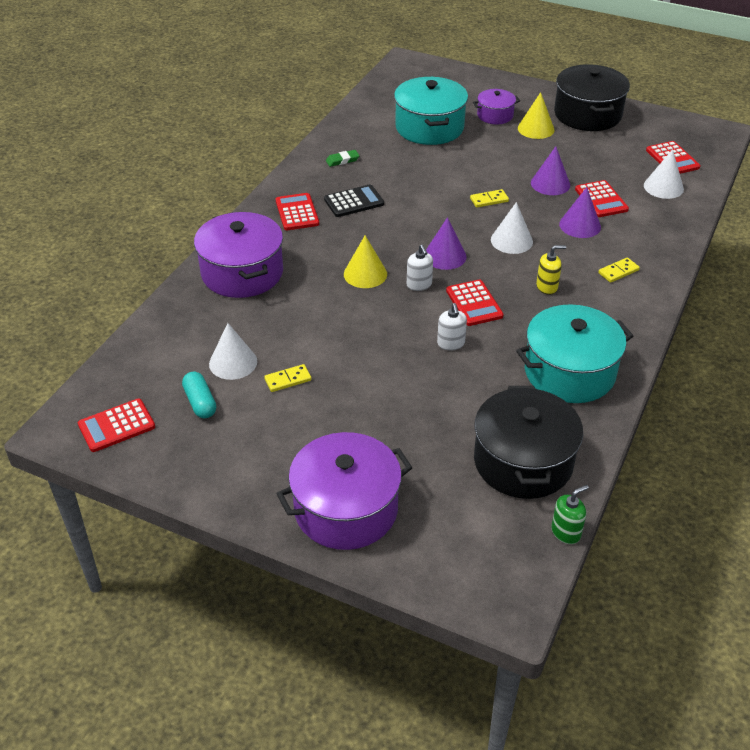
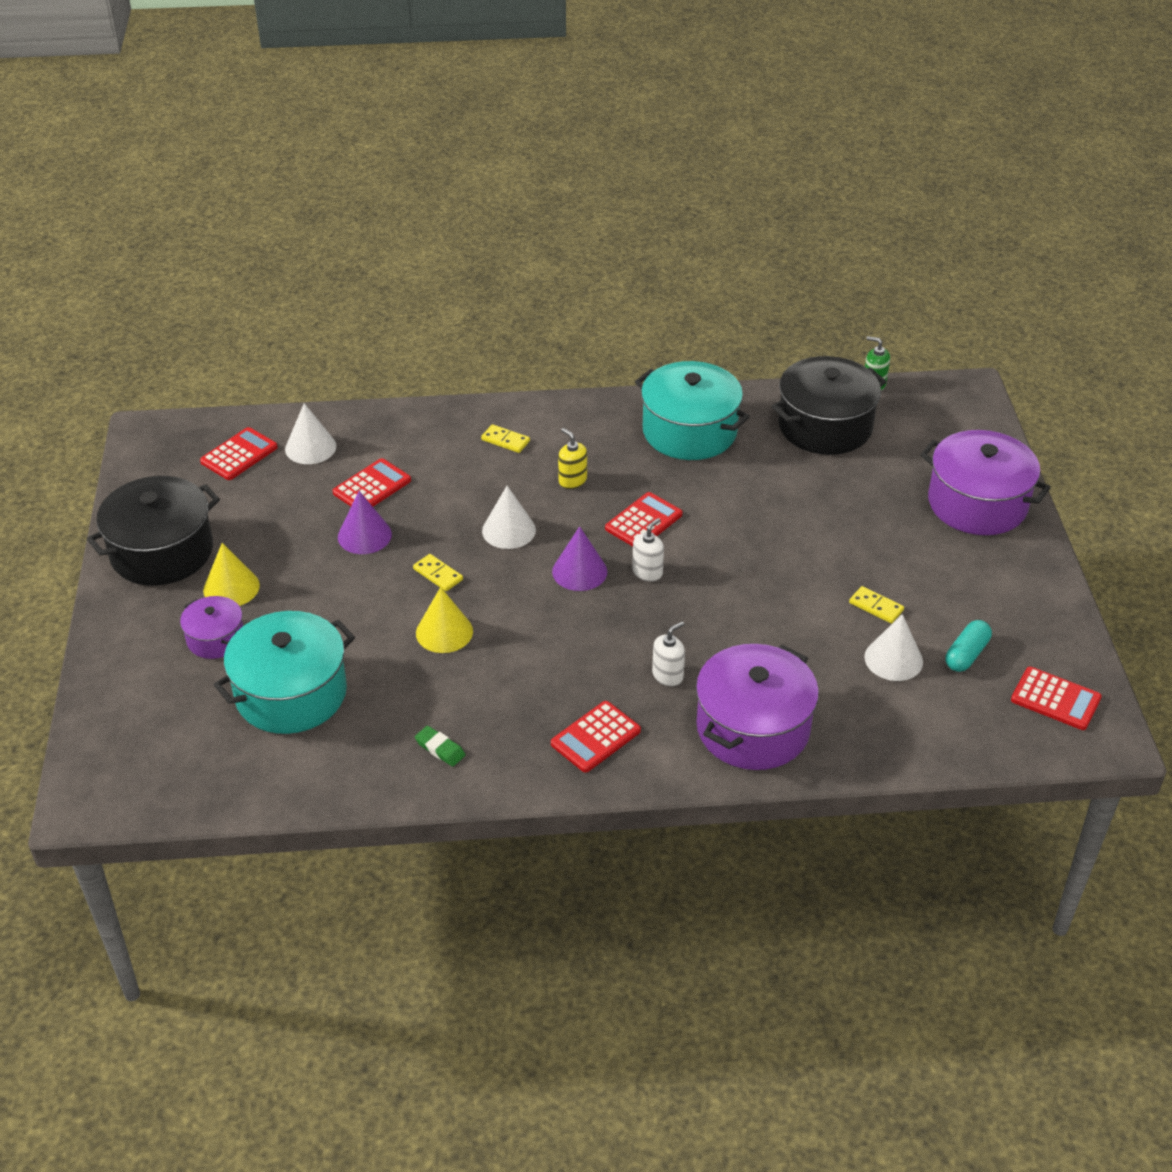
camera: 120 degrees left, 0 degrees up
black calculator [324,184,384,217] -> none
yellow cone [344,235,387,288] -> yellow cone moved to [416,587,473,653]
white soap dispenser [437,303,467,351] -> white soap dispenser moved to [652,621,685,686]
purple cone [559,187,601,238] -> none

